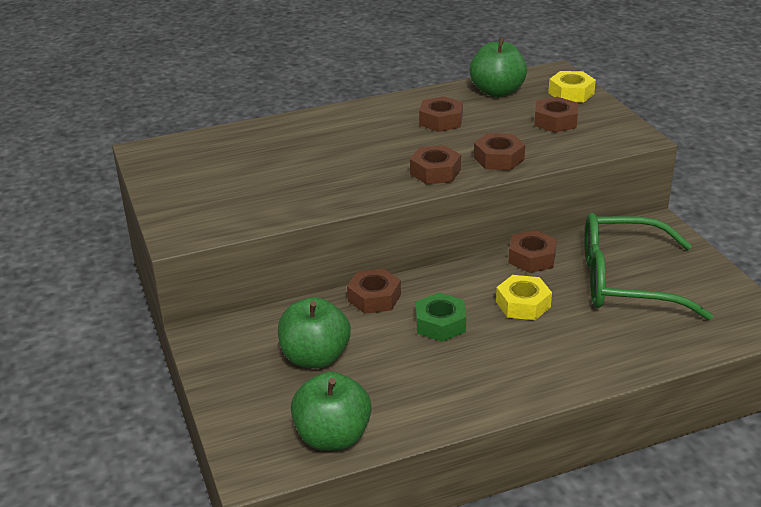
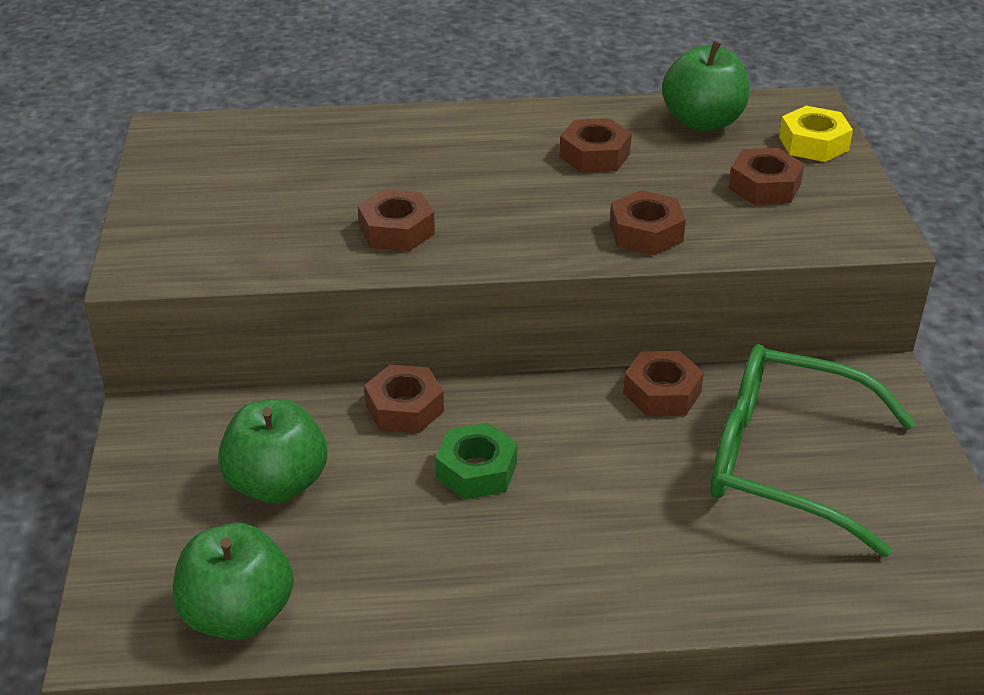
camera: 15 degrees right, 5 degrees up
brown nut [410,145,461,184] -> brown nut moved to [358,189,435,251]
yellow nut [496,275,552,320] -> none

